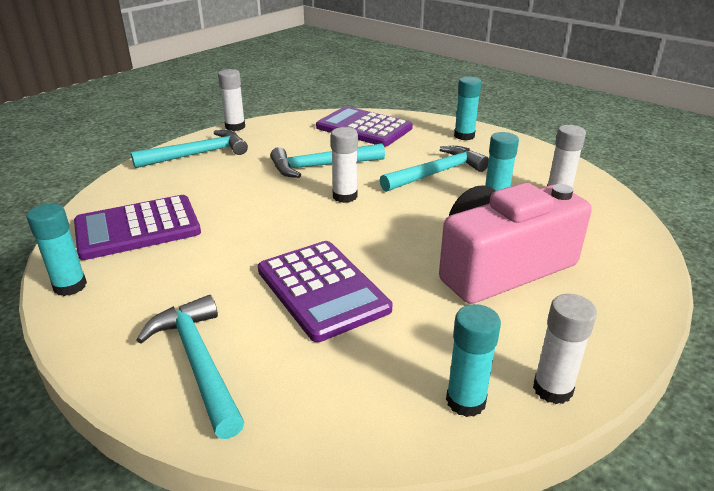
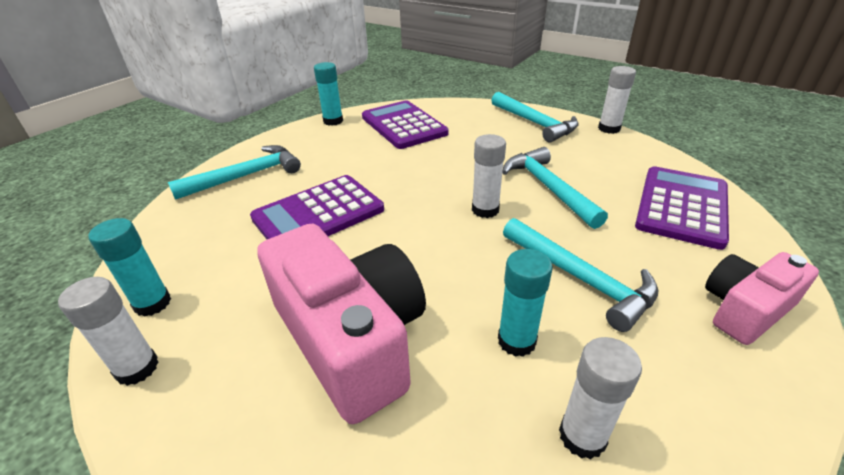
camera: 85 degrees right, 5 degrees up
turquoise glue stick [454,77,482,140] -> pink camera [705,252,819,345]

